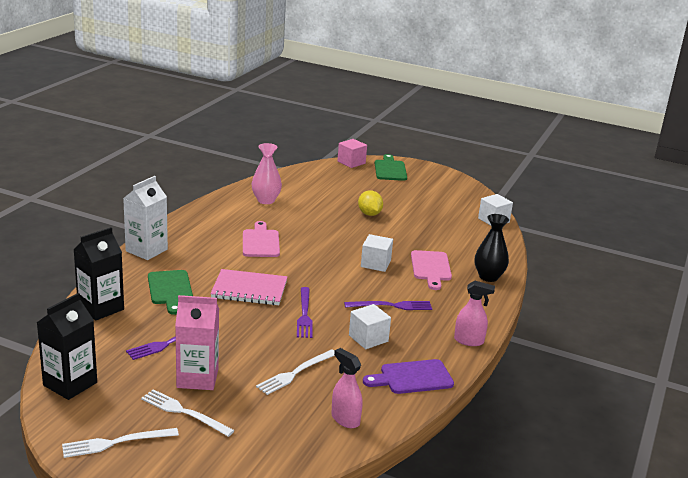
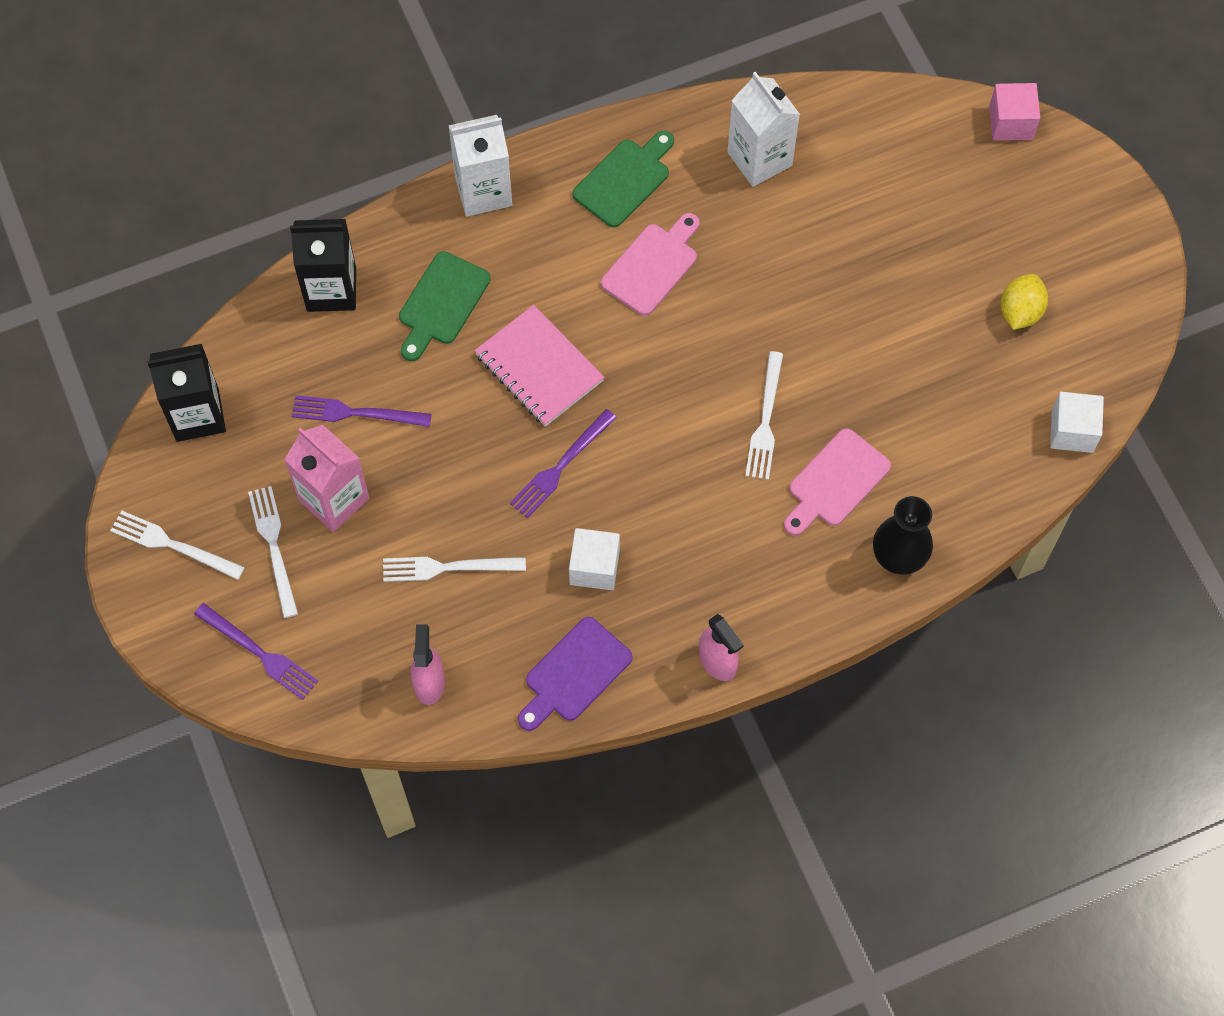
camera: 45 degrees right, 40 degrees up
pink vase [252,143,282,204] -> white carton [727,72,800,187]
purple fork [344,301,432,310] -> purple fork moved to [194,603,318,700]
yellow lemon [358,190,383,216] -> yellow lemon moved to [1001,274,1048,330]
white cube [361,234,393,272] -> white fork [745,351,783,480]
purple cutting board [363,359,454,394] -> purple cutting board turned 75 degrees counterclockwise [518,617,633,731]
green cutting board [375,154,407,181] -> green cutting board moved to [573,130,674,228]

